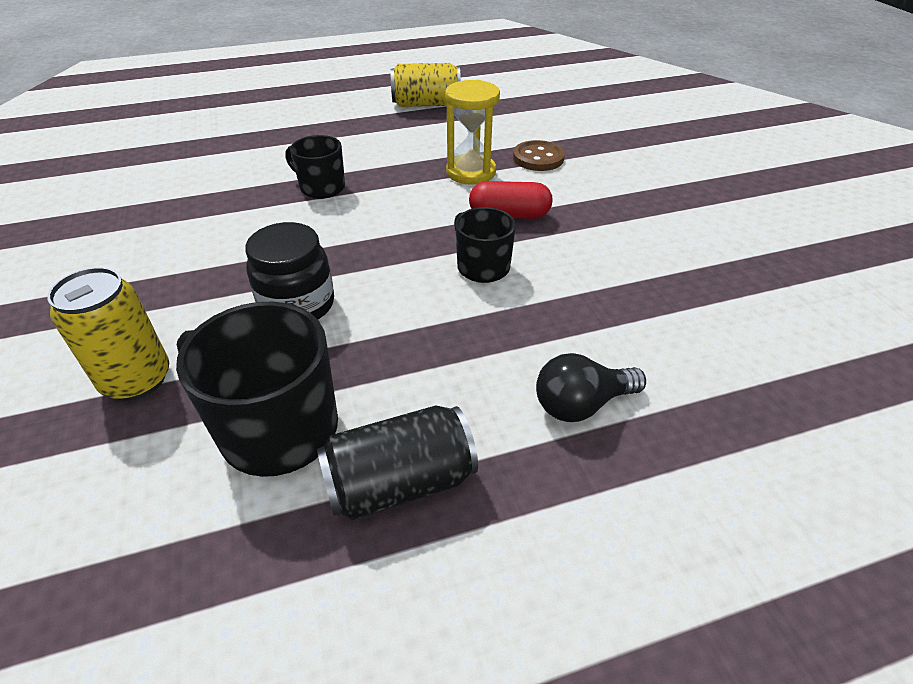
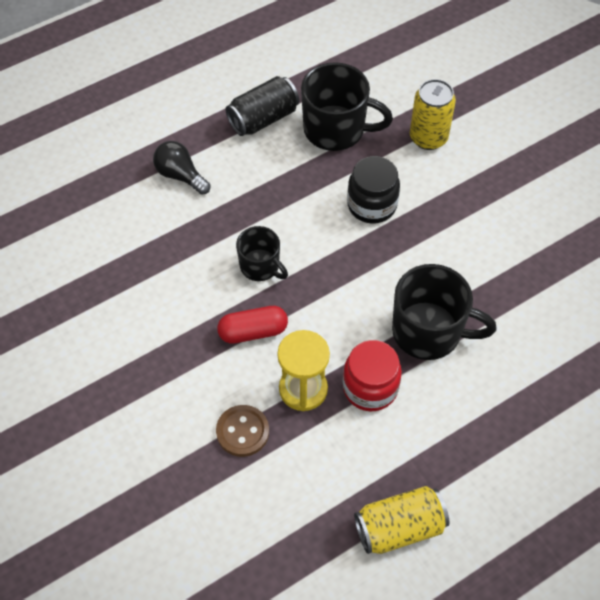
camera: 165 degrees right, 15 degrees up
black mug [285,135,345,199] -> black mug [392,264,497,360], size x1.67
black light bulb [536,353,646,422] -> black light bulb turned 105 degrees counterclockwise [153,141,210,195]
none -> red jar [343,340,402,412]

